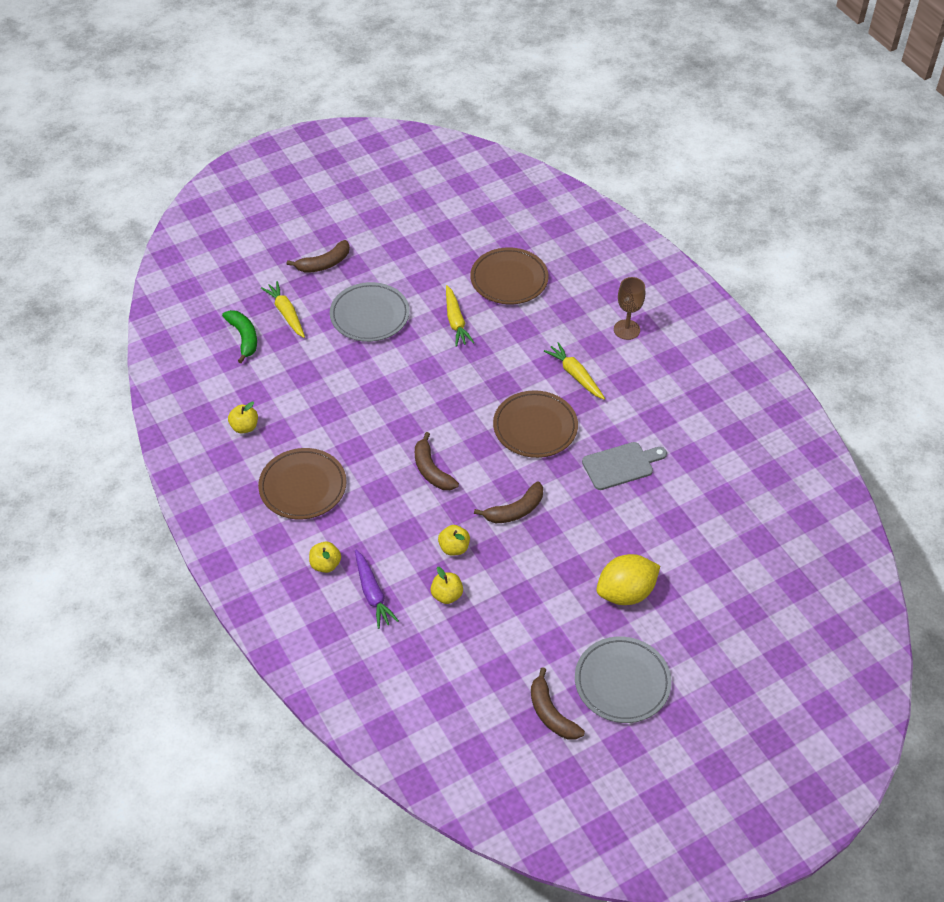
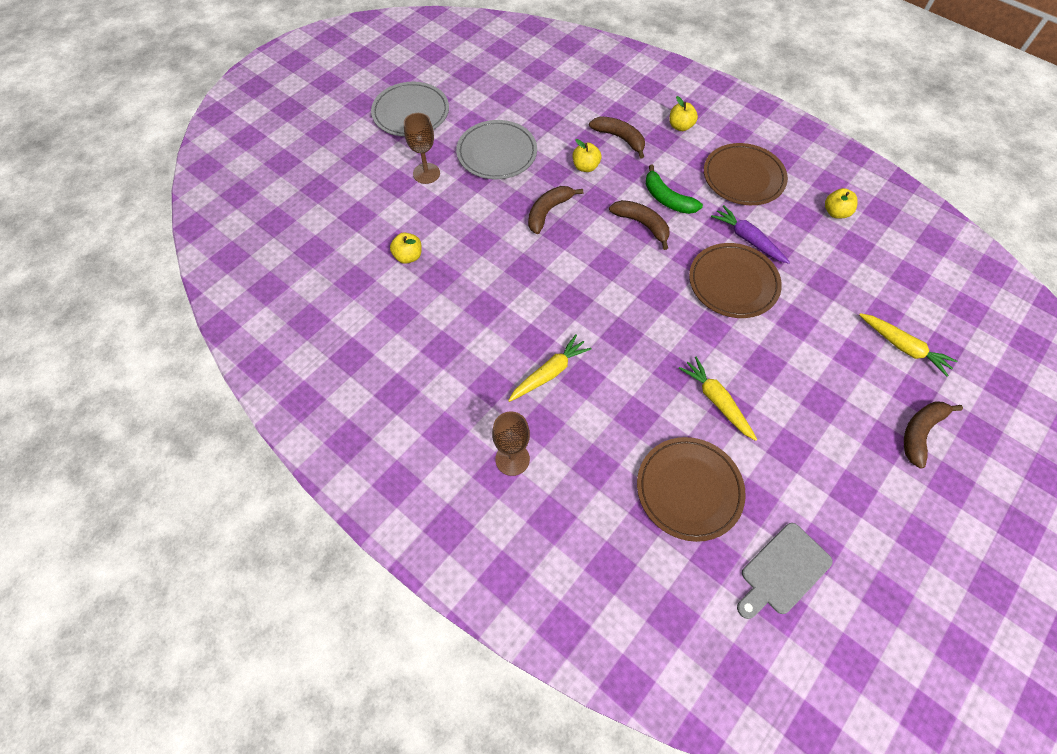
camera: 160 degrees right, 10 degrees up
green banana [222,310,257,363] -> green banana moved to [646,164,703,214]
grey plate [330,282,410,342] -> grey plate moved to [456,120,537,179]
purple carrot [355,550,399,629] -> purple carrot moved to [711,205,790,264]
yellow apple [431,567,463,604] -> yellow apple moved to [390,232,422,264]
brown plate [493,390,578,458] -> brown plate moved to [689,243,782,318]
brown banana [531,667,585,740] -> brown banana moved to [589,116,645,159]
yellow carrot [544,342,605,400] -> yellow carrot turned 75 degrees counterclockwise [508,334,592,402]
grey cutting board [582,442,667,490] -> grey cutting board moved to [737,523,833,619]
yellow lemon [596,554,660,605] -> brown goblet [404,113,440,184]

